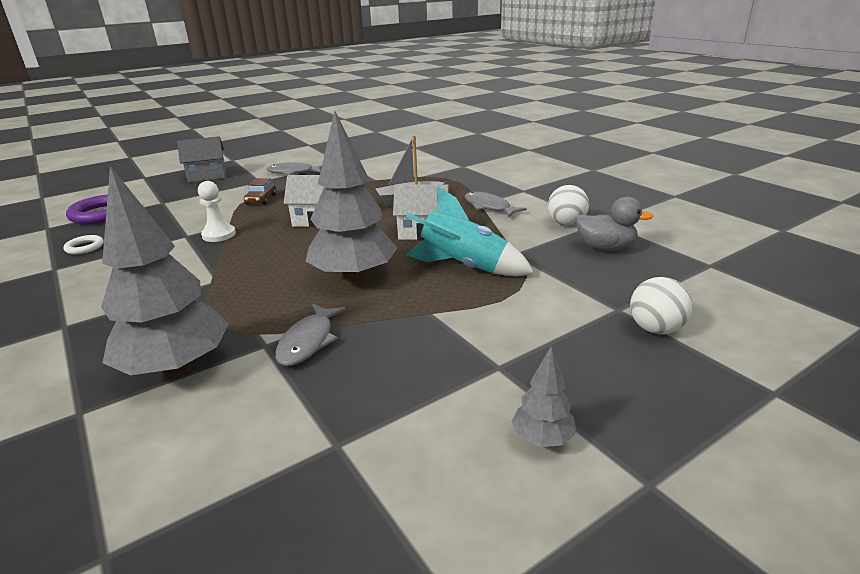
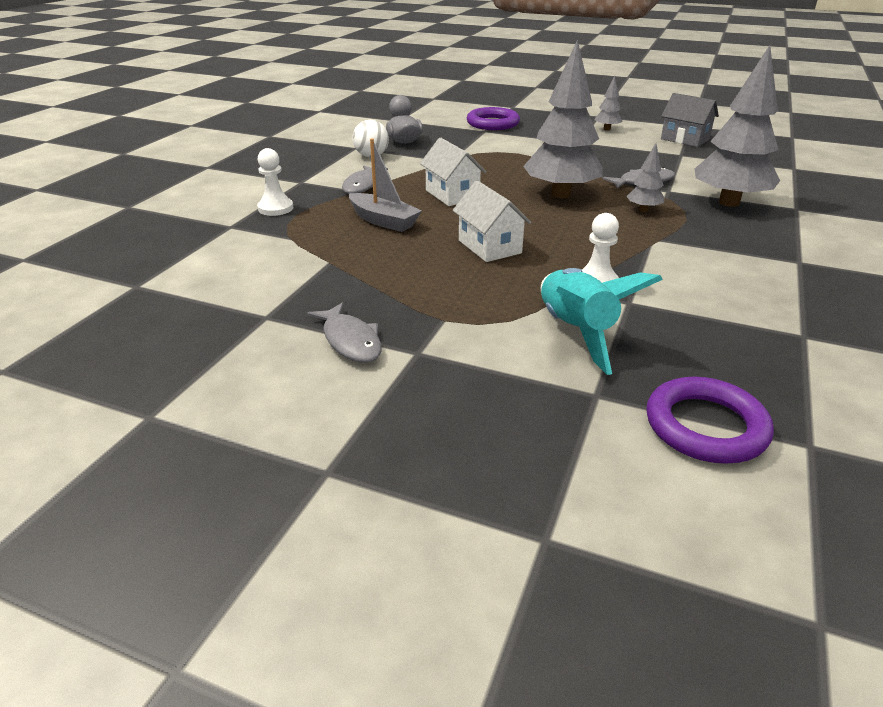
camera: 125 degrees left, 5 degrees up
white ring [63,235,104,254] -> none
grey house [177,136,226,182] -> grey house moved to [661,93,719,147]
brown car [244,178,277,205] -> none
turquoise rocket [406,186,534,276] -> turquoise rocket moved to [541,268,663,375]
white ball [630,277,692,334] -> purple ring [467,107,520,130]
none -> white pawn [257,148,293,216]
none -> grey tree [627,143,665,212]

